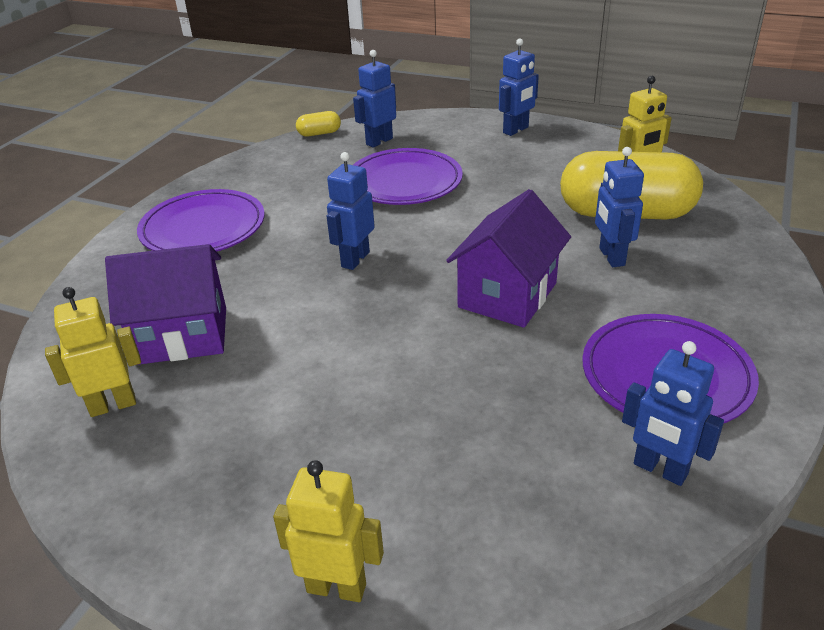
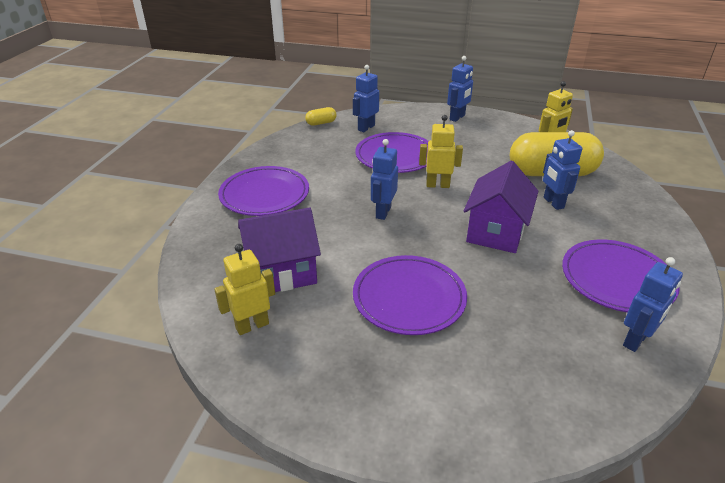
camera: 10 degrees left, 0 degrees up
yellow robot [273,460,384,602] -> yellow robot moved to [419,115,463,188]
blue robot [622,341,724,486] -> blue robot turned 75 degrees counterclockwise [623,257,683,352]
none -> purple plate [353,255,467,335]

